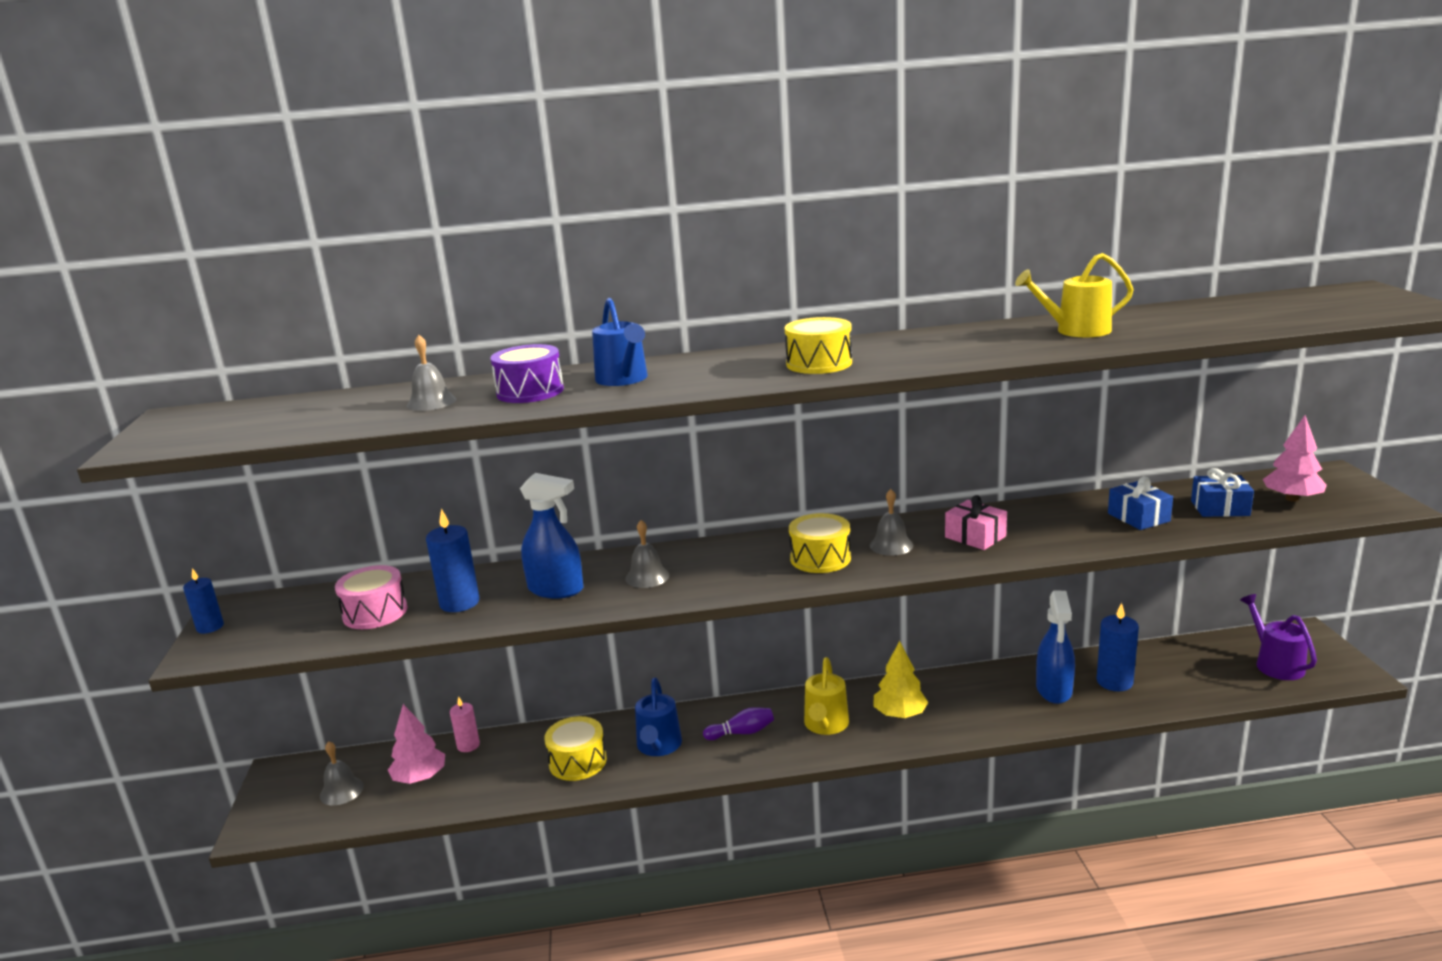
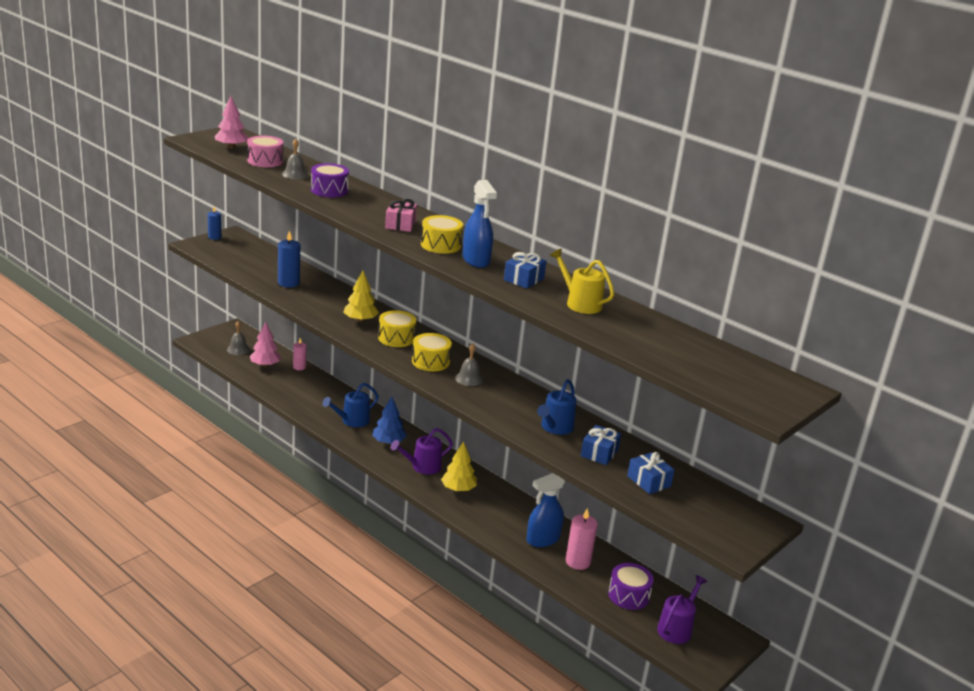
camera: 45 degrees right, 5 degrees up
pink drum [335,565,407,629] -> pink drum moved to [247,136,283,167]
blue spray bottle [520,473,583,598] -> blue spray bottle moved to [462,180,497,268]
yellow drum [544,716,607,781] -> yellow drum moved to [378,310,416,347]
blue watering can [592,298,648,386] -> blue watering can moved to [537,379,577,435]
grey bell [625,520,670,588] -> yellow tree [343,270,379,322]
purple bowling pin [703,707,774,740] -> blue tree [372,397,407,444]
yellow watering can [804,657,849,735] -> purple watering can [391,428,453,475]
pink gift [945,495,1007,550] -> pink gift moved to [385,199,417,232]
blue candle [1097,603,1139,691] -> pink candle [566,508,598,570]
pink tree [1262,415,1327,502] -> pink tree moved to [215,96,249,149]
none -> blue gift [504,252,546,289]
none -> purple drum [608,563,654,610]

